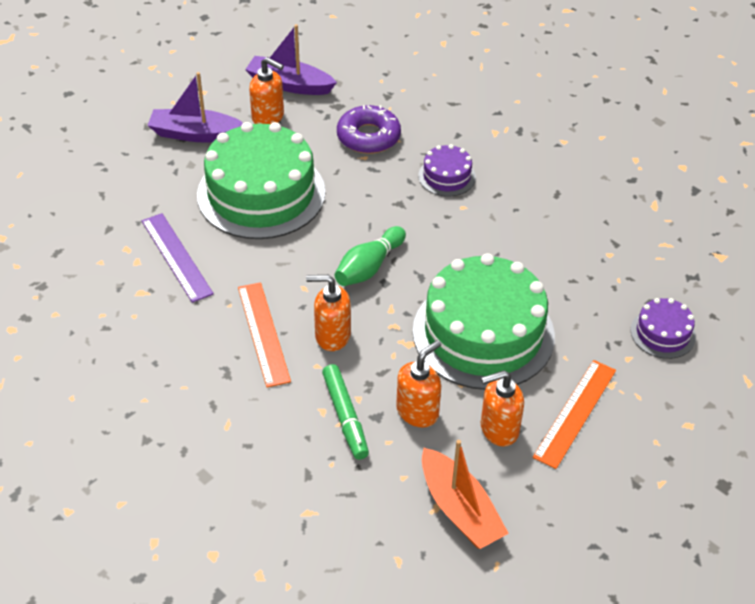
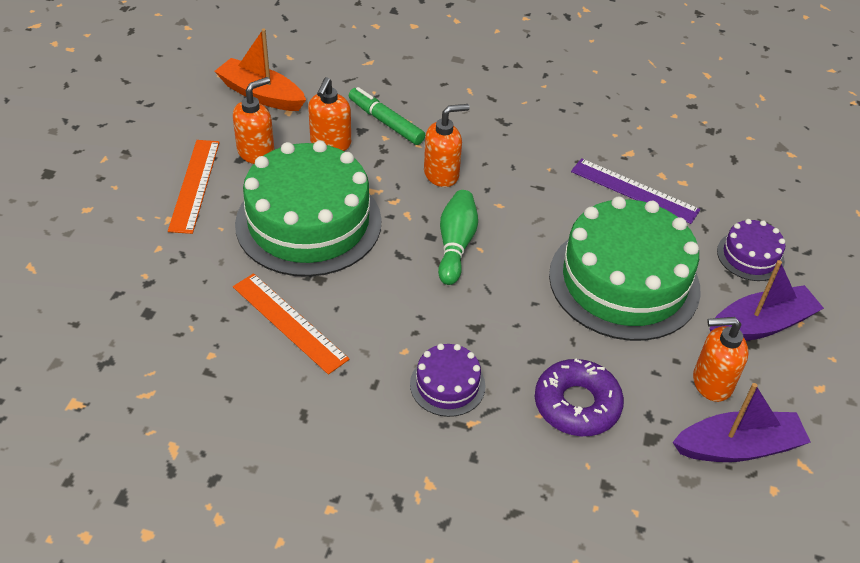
camera: 150 degrees right, 0 degrees up
orange ruler [238,282,291,388] -> orange ruler moved to [233,273,349,375]
purple cake [630,298,696,359] -> purple cake moved to [717,219,786,281]

